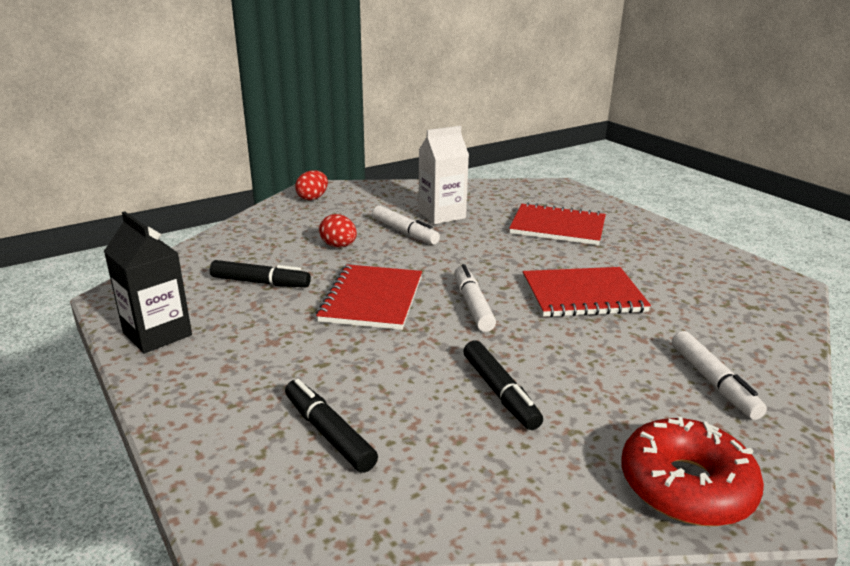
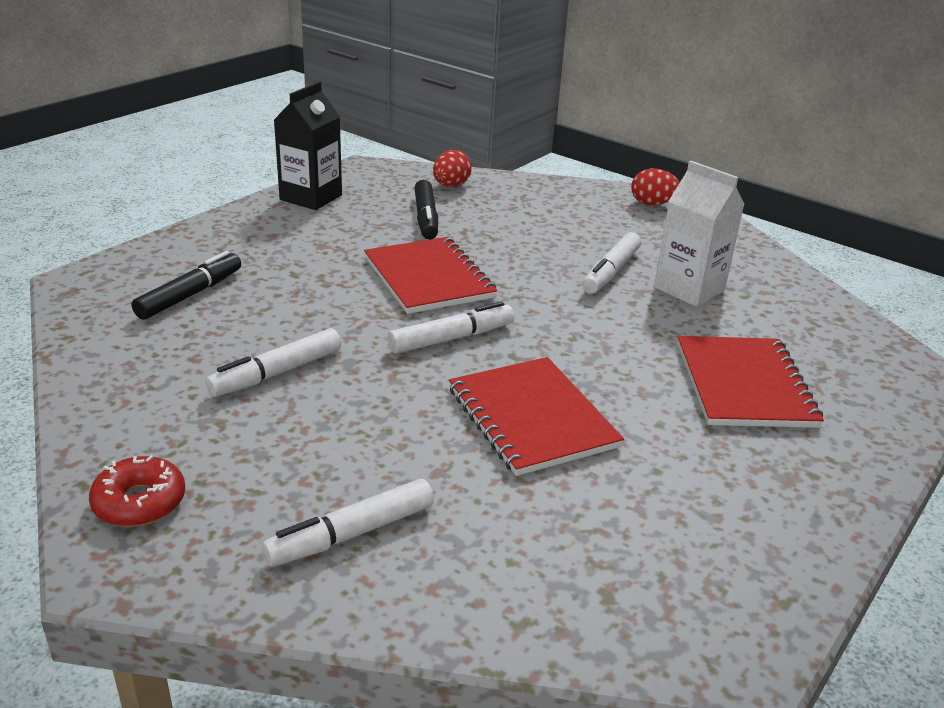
camera: 70 degrees right, 5 degrees up
red notebook [316,264,422,330] -> red notebook turned 75 degrees clockwise [364,237,497,314]
red egg [319,214,357,248] -> red egg moved to [433,150,472,187]
black marker [463,340,543,430] -> white marker [206,328,341,397]
red donut [621,417,764,526] -> red donut [89,455,185,527], size x0.62

